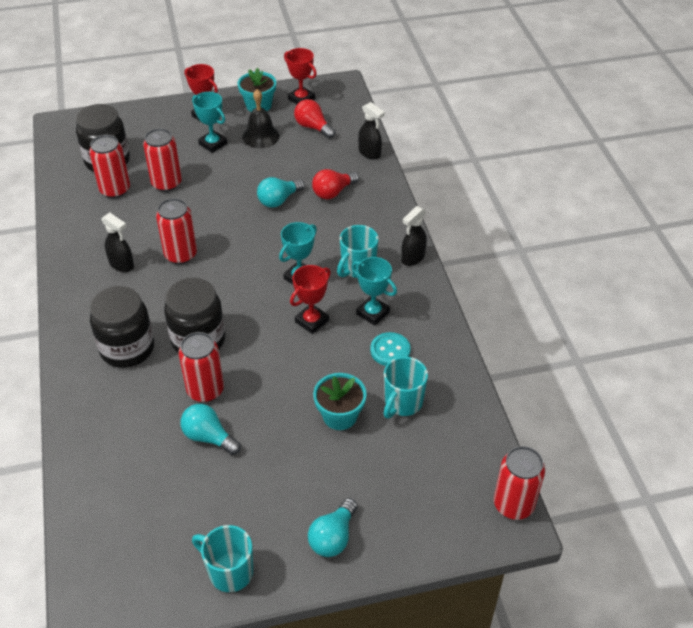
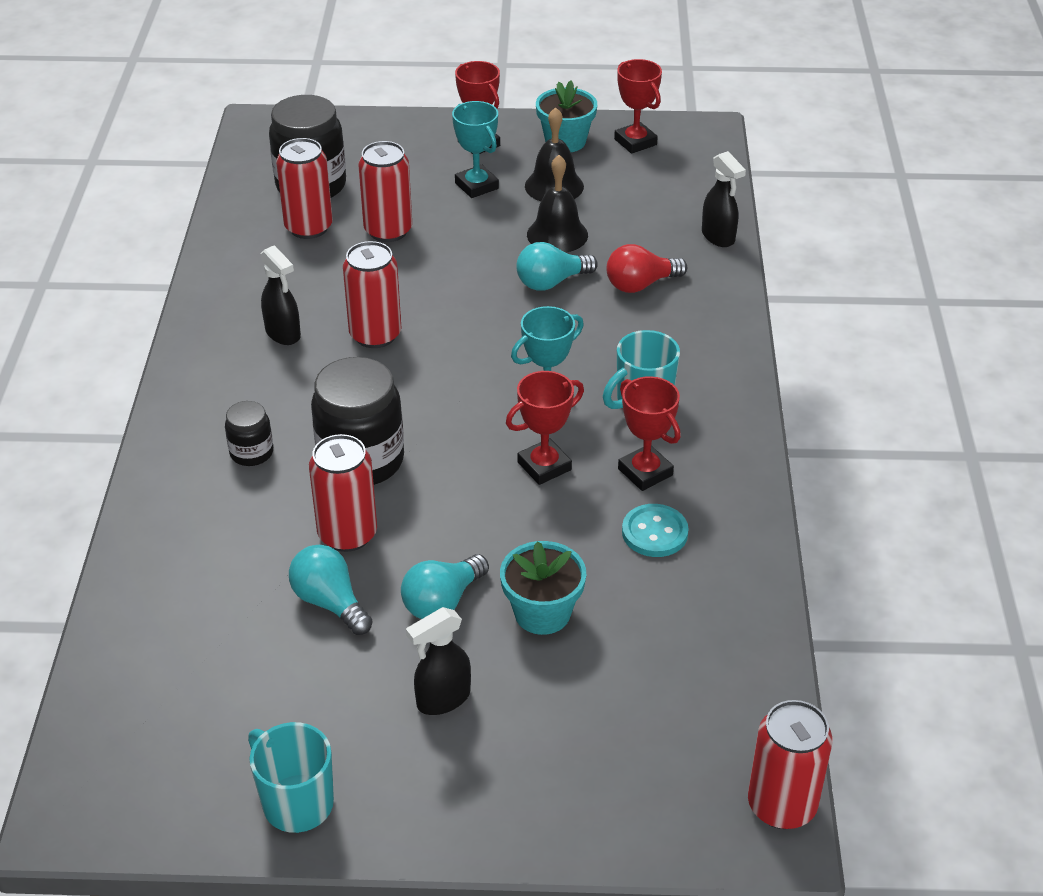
camera: 15 degrees right, 5 degrees down
black jar [90,286,154,368] -> black jar [225,401,273,466], size x0.51
red light bulb [294,99,335,139] -> none
turquoise light bulb [308,498,357,557] -> turquoise light bulb moved to [401,554,489,619]
turquoise trophy [352,257,397,326] -> red trophy [618,376,681,491]
turquoise mug [384,357,428,418] -> none
black spray bottle [401,206,427,266] -> black spray bottle moved to [406,607,471,715]
none -> black bell [527,155,588,253]

